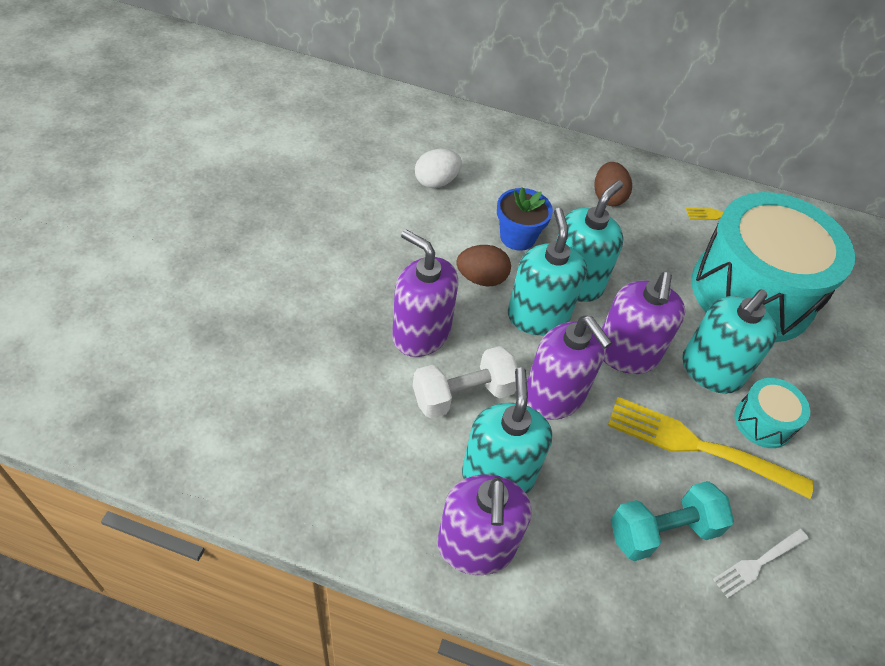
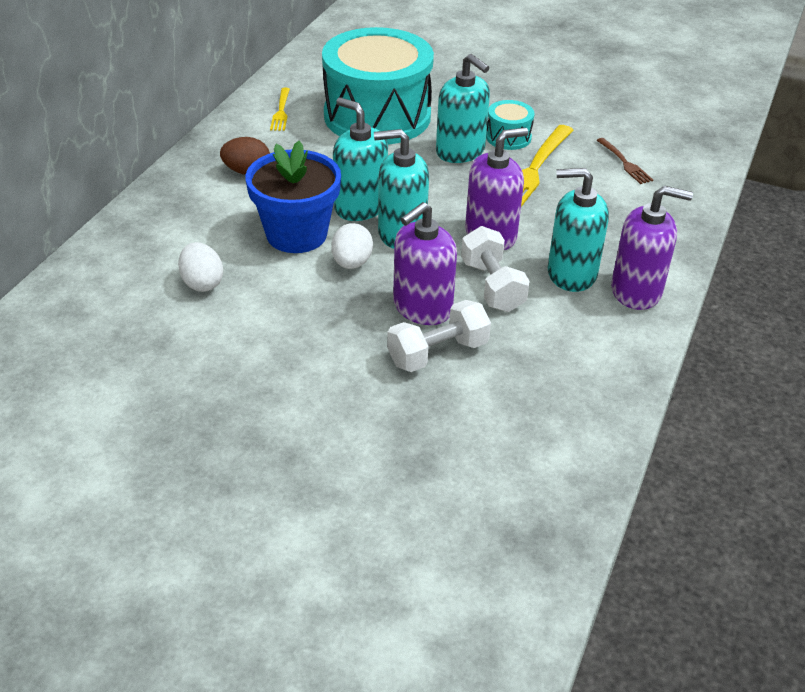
camera: 80 degrees left, 10 degrees down
brown egg [456,245,511,287] -> white egg [331,223,373,269]
blue flower pot [497,187,553,251] -> blue flower pot [246,141,341,253], size x1.63
purple soap dispenser [602,272,686,374] -> none
turquoise dumbbell [611,481,734,561] -> none
white fork [713,528,809,598] -> brown fork [597,138,653,184]
none -> white dumbbell [387,300,491,372]

